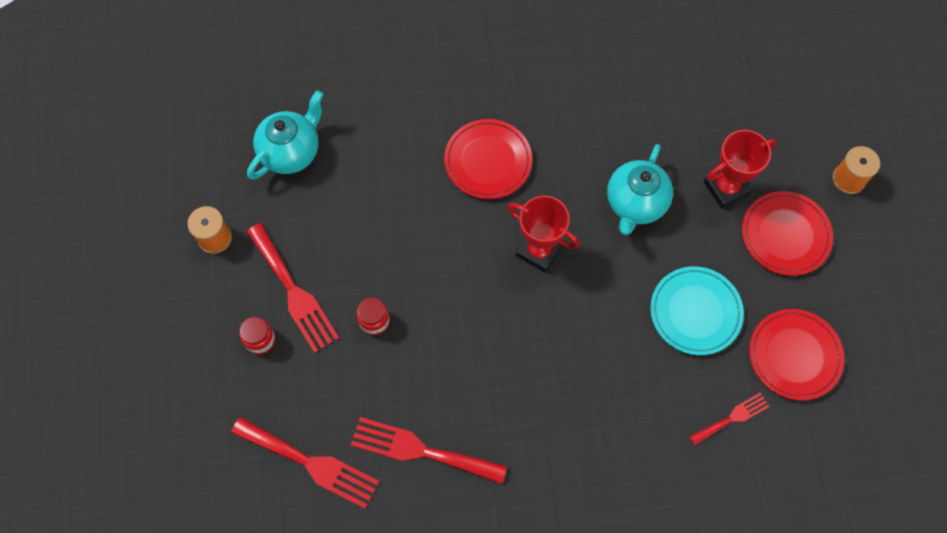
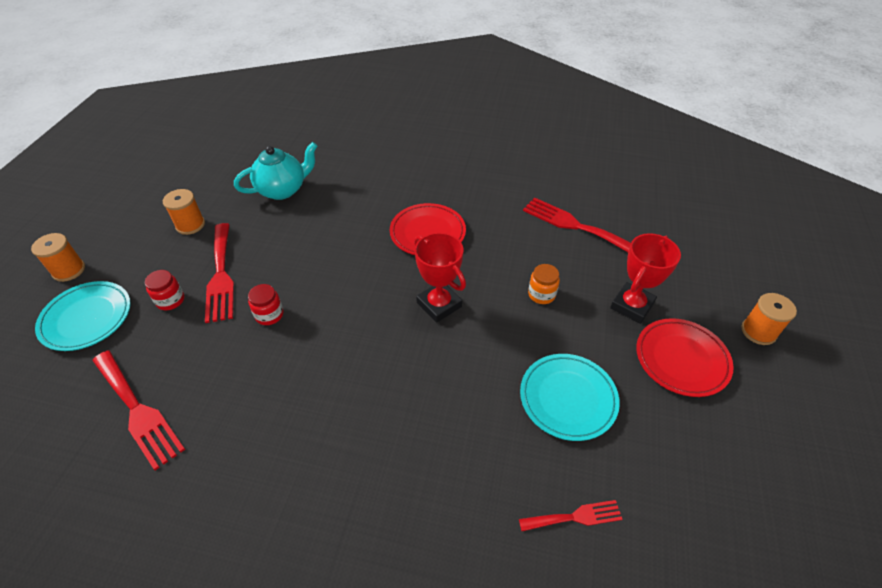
camera: 20 degrees right, 20 degrees down
red fork [351,417,507,484] -> red fork moved to [523,197,631,252]
turquoise teapot [607,144,673,235] -> orange jar [528,264,560,304]
red trophy [704,130,777,209] -> red trophy turned 45 degrees counterclockwise [610,233,681,324]
red plate [749,309,844,400] -> none
none -> orange spool [31,233,85,282]
none -> turquoise plate [35,281,131,351]

